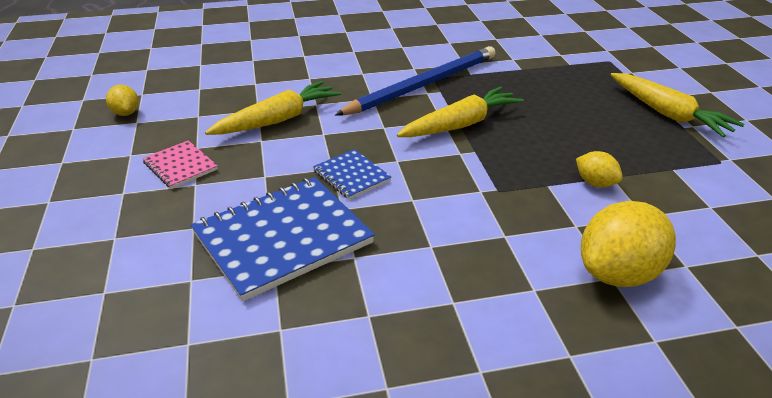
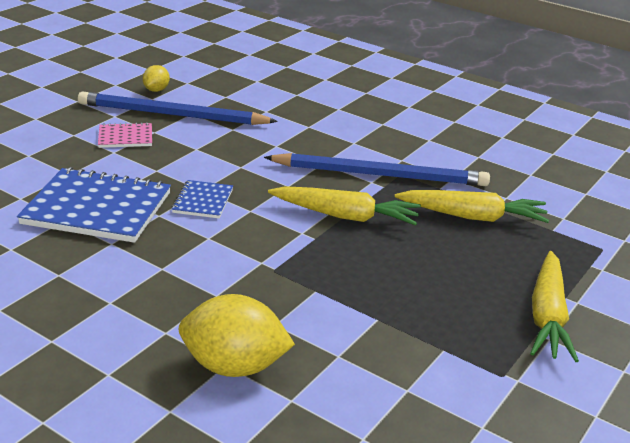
camera: 45 degrees right, 5 degrees down
pink notebook [142,140,218,189] -> pink notebook turned 75 degrees clockwise [98,122,152,148]
yellow carrot [205,81,341,135] -> yellow carrot moved to [395,190,549,223]
yellow lemon [576,151,623,188] -> none
none -> blue pencil [78,91,278,125]

